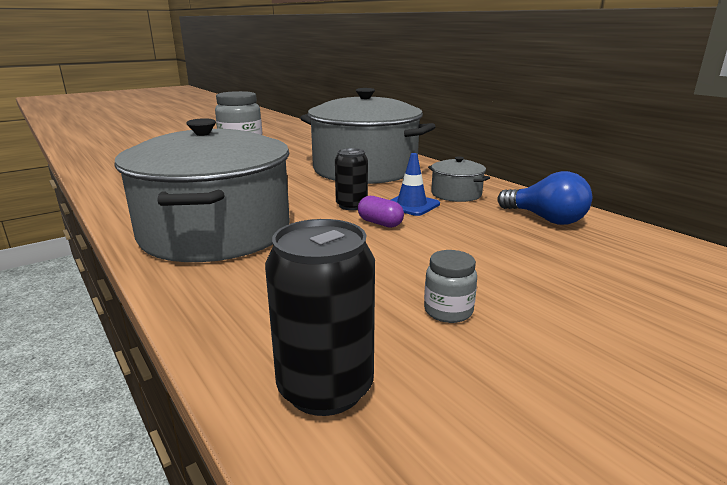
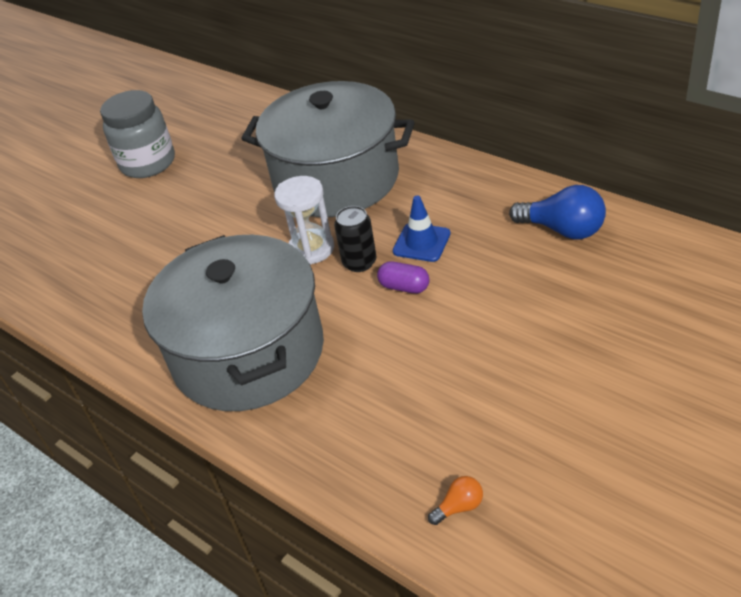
camera: 10 degrees left, 20 degrees up
black can [265,219,375,416] -> orange light bulb [428,476,483,525]
grey jar [424,250,477,323] -> none
grey pot [428,156,490,202] -> none
none -> white hourglass [274,176,334,265]

